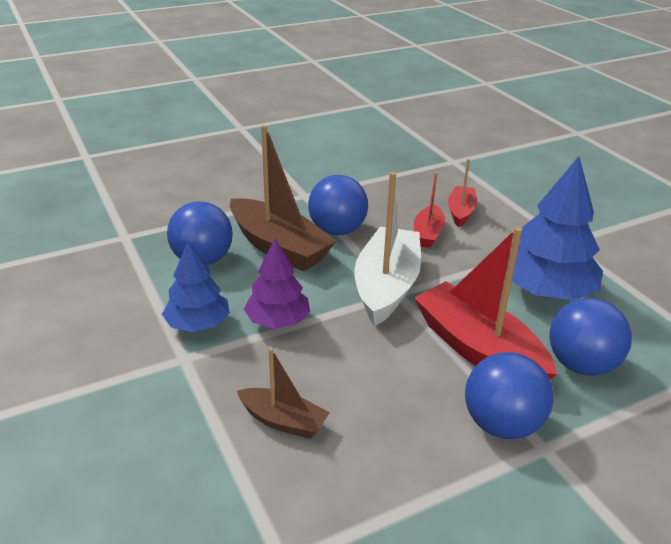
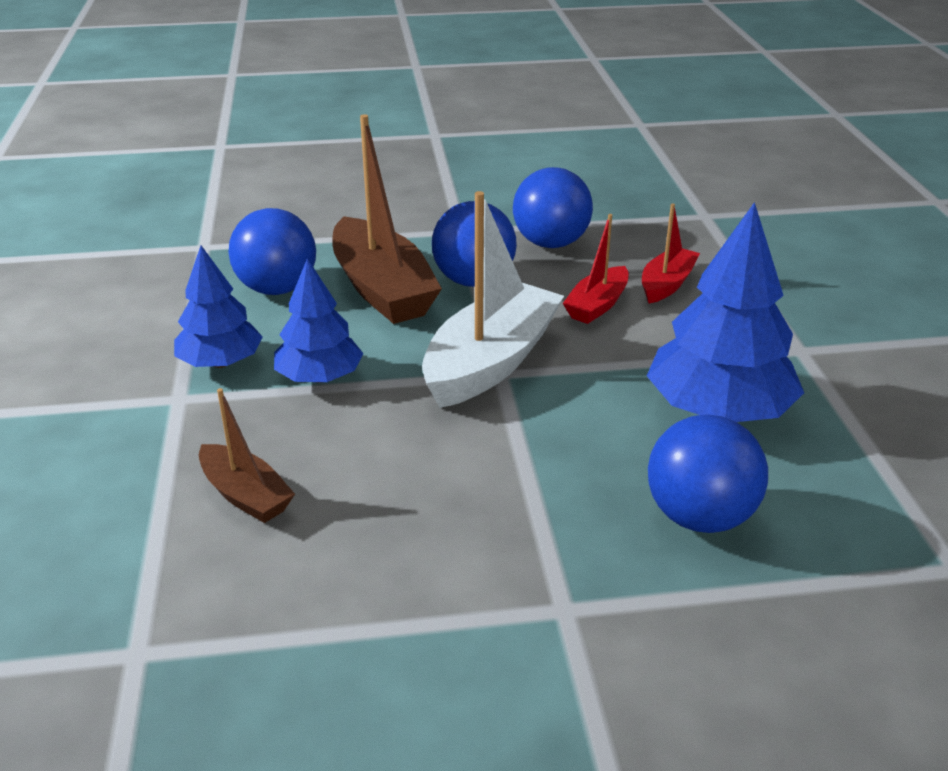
camera: 20 degrees right, 0 degrees up
purple tree [244,238,310,329] -> blue tree [274,258,364,383]
red boat [414,227,557,379] -> none
blue ball [465,352,553,439] -> blue ball moved to [513,167,593,248]

